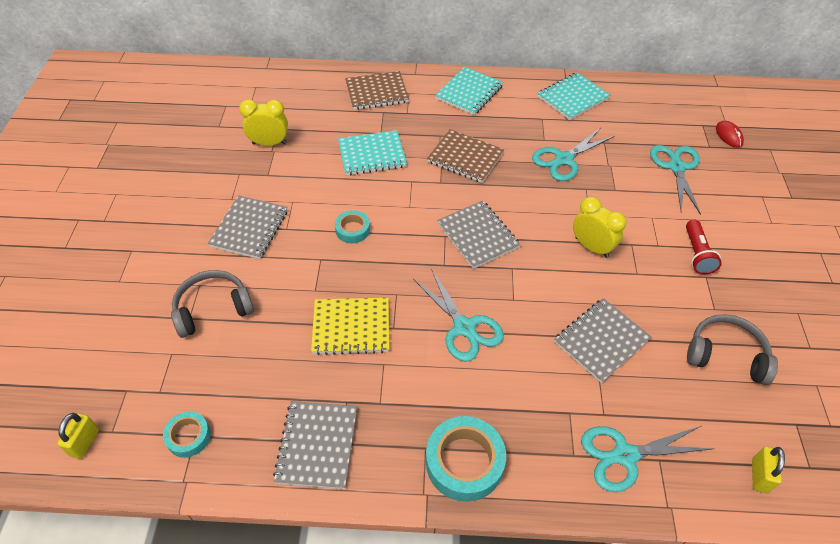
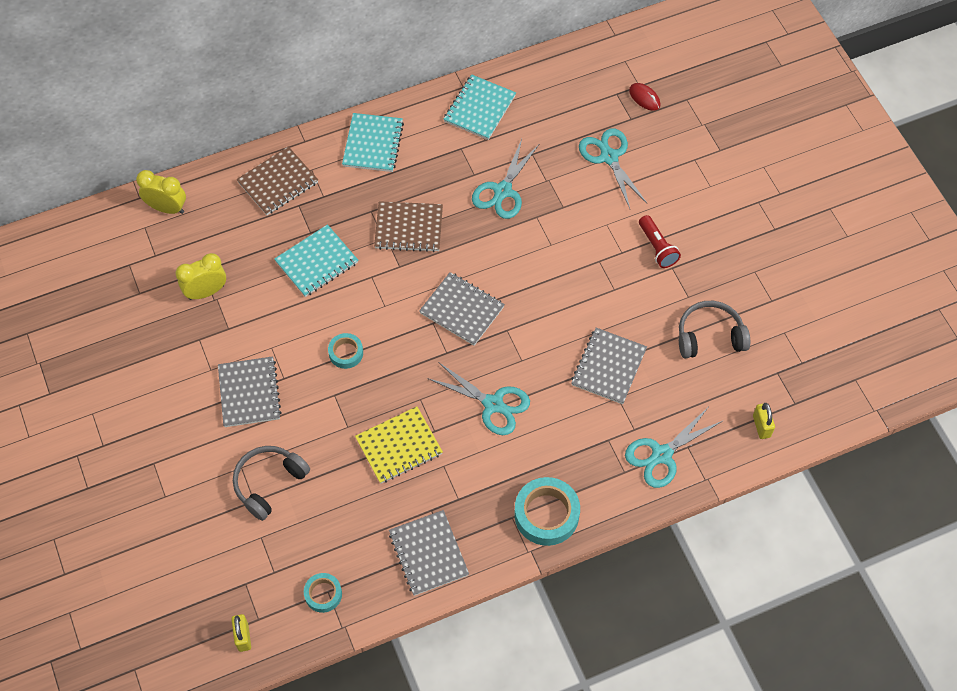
camera: 25 degrees left, 10 degrees up
yellow clock [573,197,627,258] -> yellow clock moved to [136,170,186,214]

